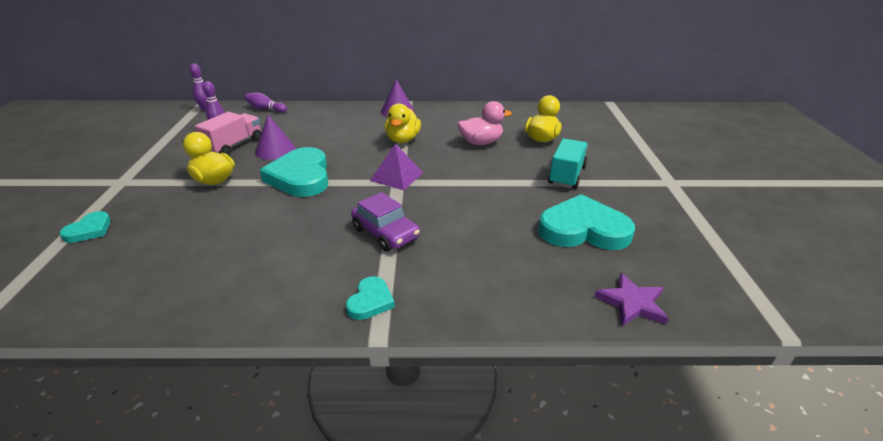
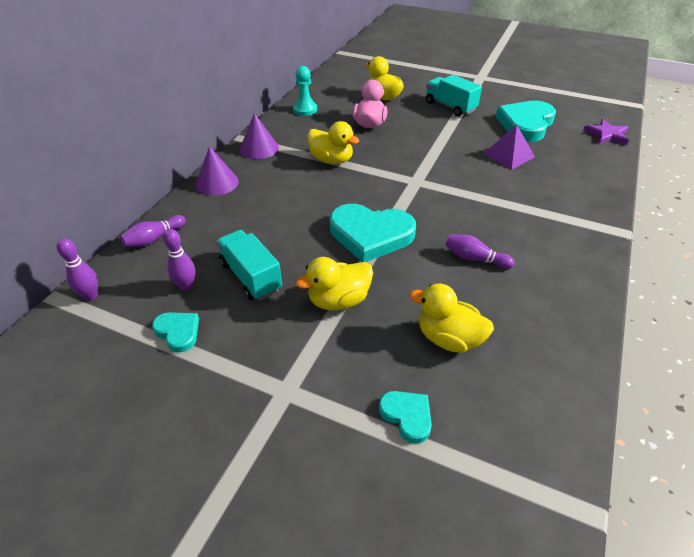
camera: 65 degrees left, 10 degrees up
pink truck [195,112,261,155] -> turquoise truck [217,230,282,300]
purple cone [255,115,296,160] -> purple cone moved to [196,146,239,196]
turquoise heart [346,276,395,320] -> turquoise heart moved to [152,312,199,353]
purple car [351,192,420,252] -> none
purple pyramid [370,144,424,190] -> purple pyramid moved to [483,125,535,170]
none -> turquoise pawn [293,66,317,116]
none -> yellow duck [409,284,494,353]
none -> purple bowling pin [445,234,514,269]

